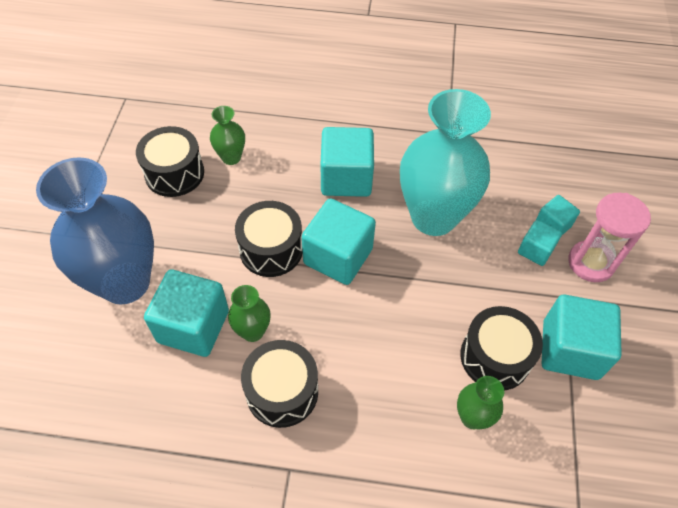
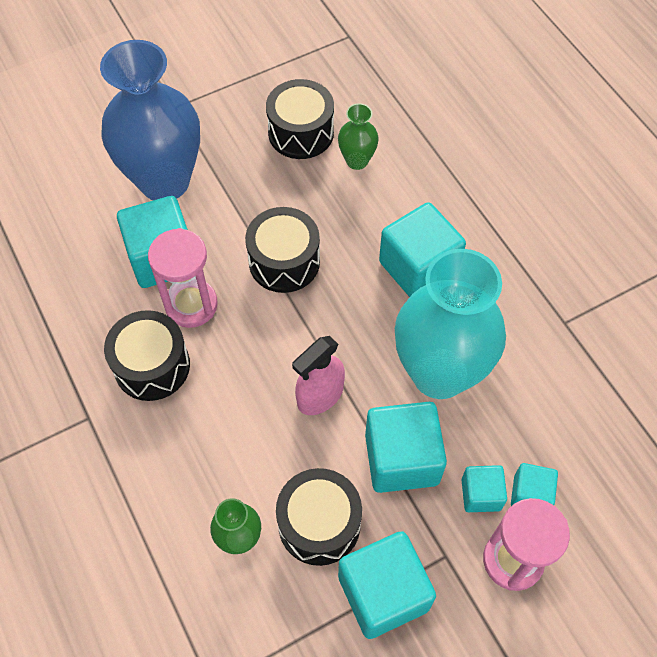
camera: 55 degrees right, 5 degrees up
green vase [228,285,270,342] -> pink hourglass [148,228,218,328]
turquoise cube [302,198,376,285] -> turquoise cube moved to [365,402,447,493]
none -> pink spray bottle [292,336,345,415]

